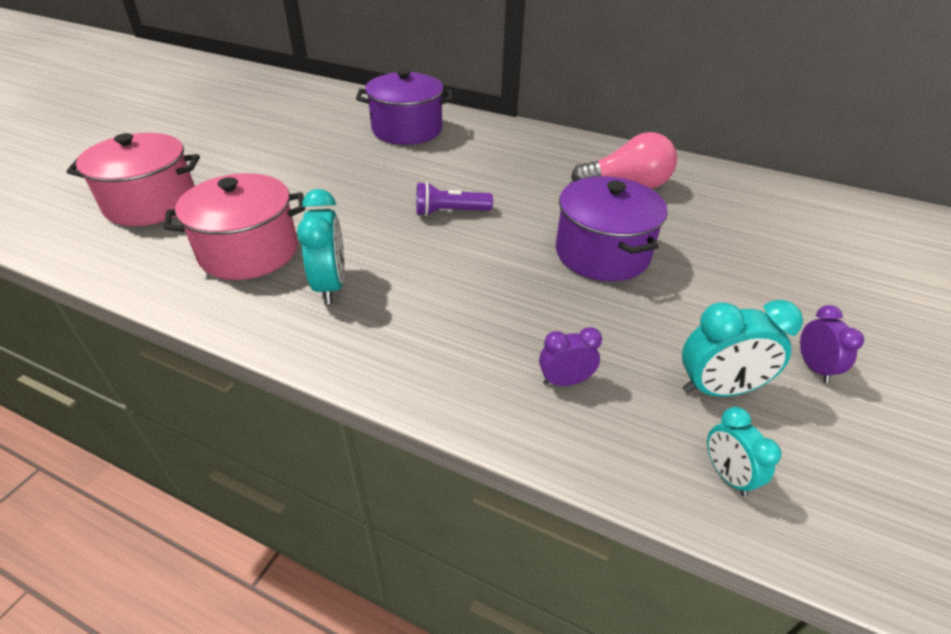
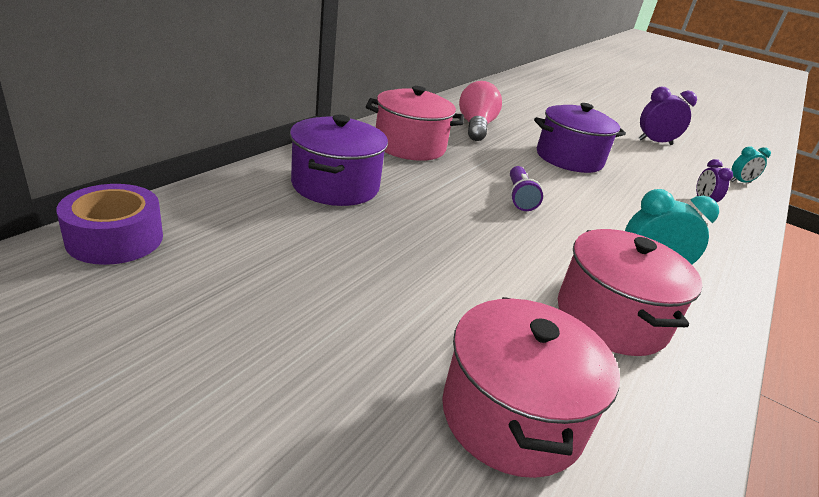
camera: 85 degrees left, 10 degrees down
turquoise clock [682,300,803,397] -> none
purple clock [800,305,864,383] -> purple clock [639,87,697,145], size x1.61
none -> purple tape [56,184,163,265]
none -> pink pot [366,86,464,161]

